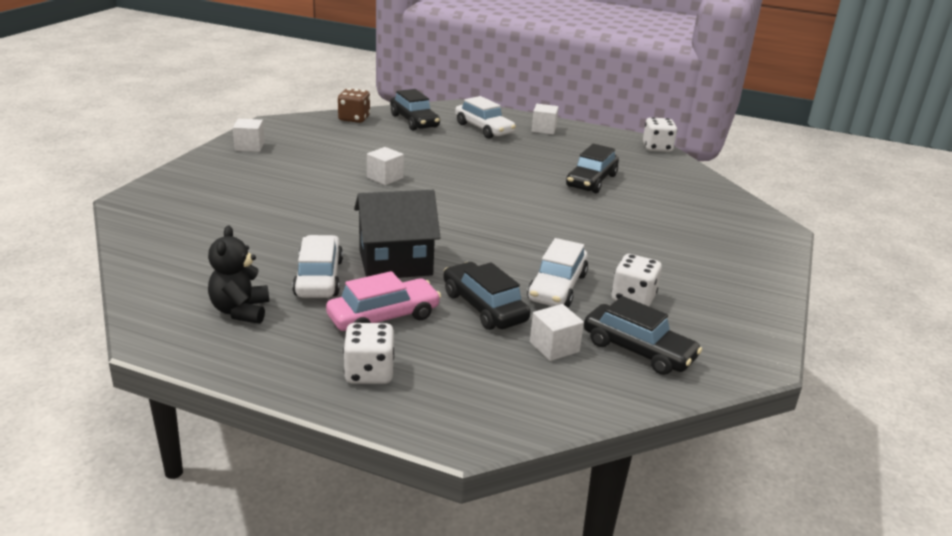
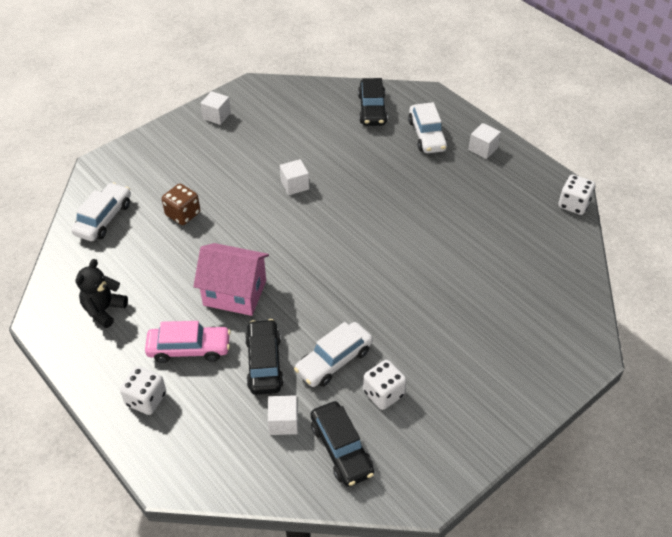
camera: 30 degrees right, 20 degrees up
white car [292,235,343,298] -> white car moved to [71,182,131,241]
brown dice [338,88,370,123] -> brown dice moved to [162,184,200,225]
black house [354,190,441,278] -> pink house [193,243,269,316]
black car [566,144,619,193] -> none

